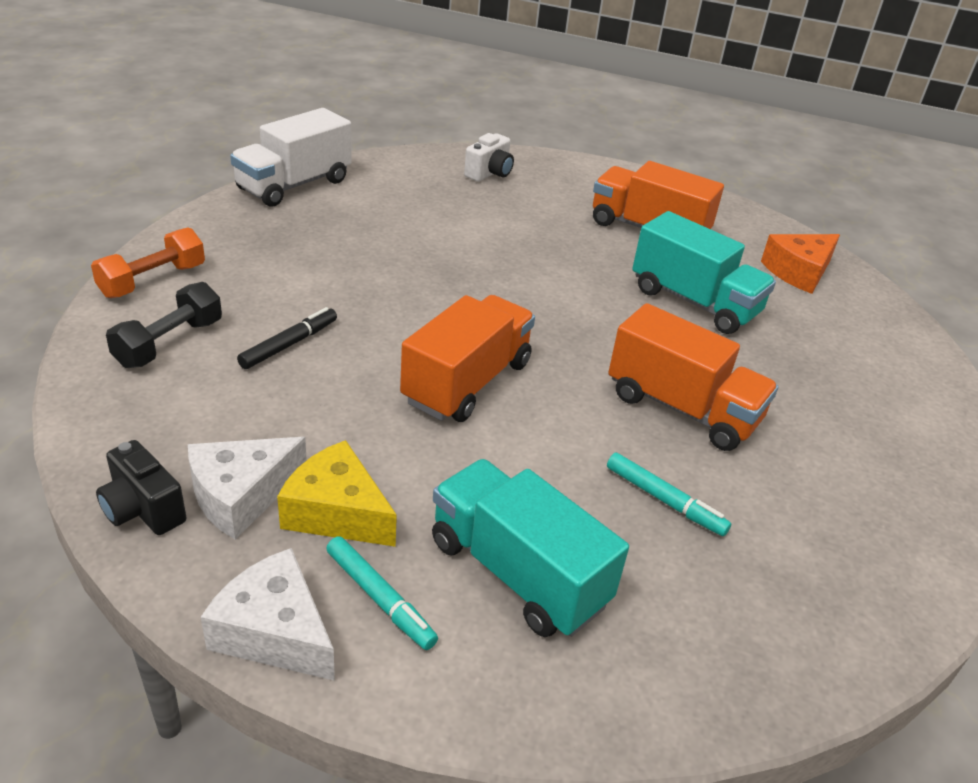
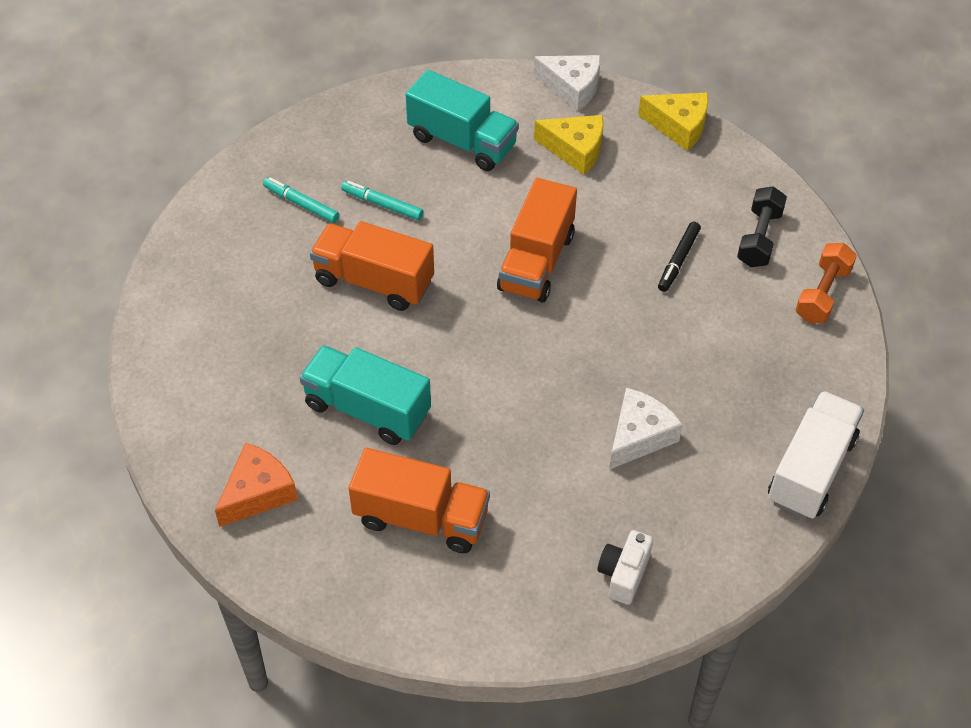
camera: 170 degrees right, 15 degrees up
black camera [96,440,186,535] -> yellow cheese [638,93,708,151]
white cheese [188,437,307,540] -> white cheese moved to [609,388,683,470]
turquoise marker [326,536,438,650] -> turquoise marker moved to [263,177,339,223]

